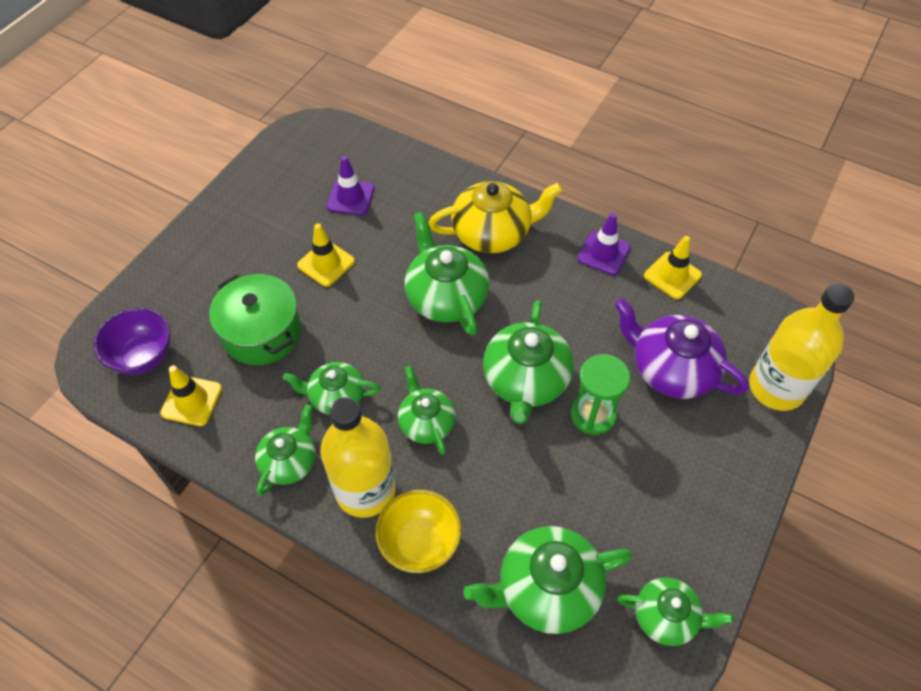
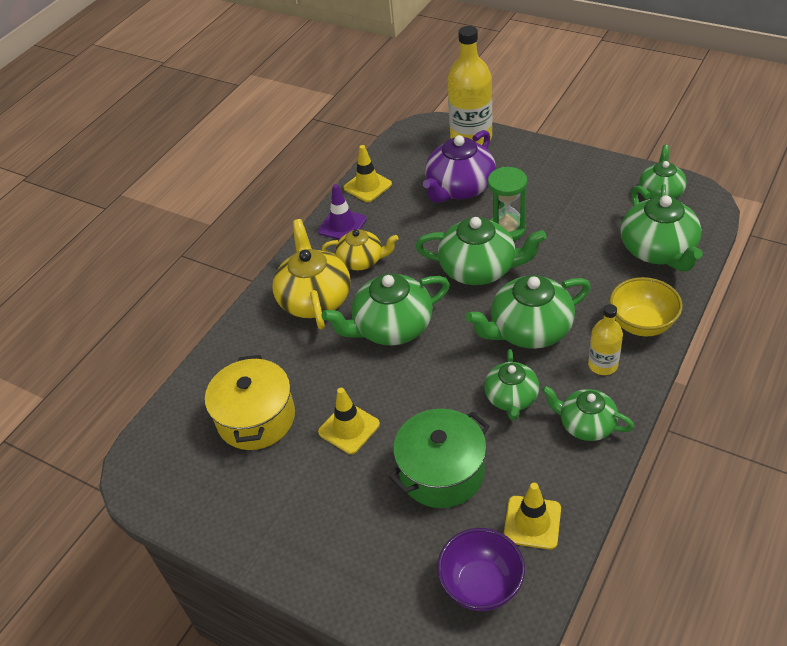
camera: 85 degrees left, 10 degrees down
yellow bottle [321,397,396,518] -> yellow bottle [588,304,623,375], size x0.54
purple traffic cone [326,156,374,215] -> yellow pot [205,355,295,450]
green teapot [398,366,456,455] -> green teapot [466,275,591,349], size x1.60
none -> yellow teapot [322,229,399,270]

